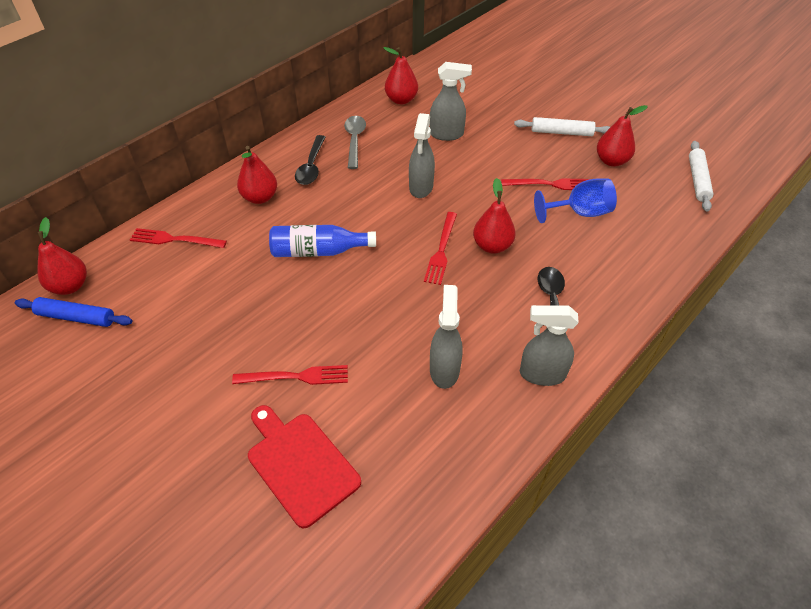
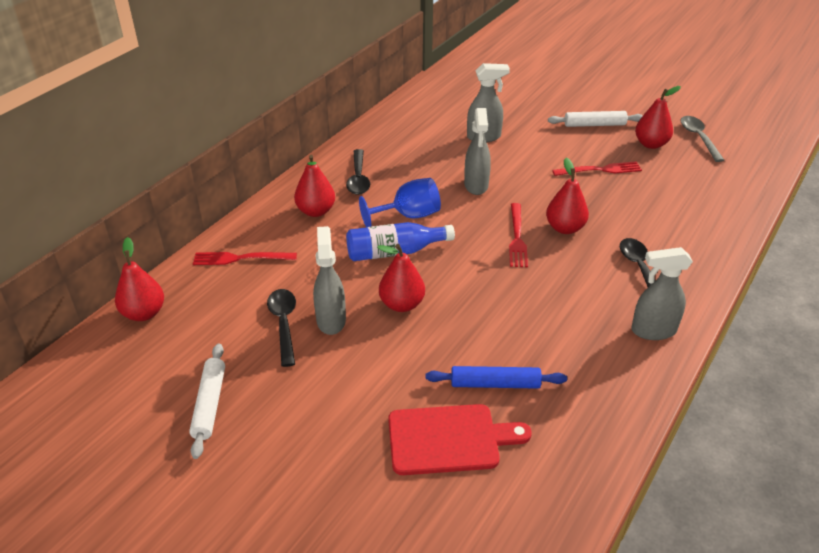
camera: 10 degrees left, 10 degrees down
blue rolling pin [15,297,132,327] -> blue rolling pin moved to [426,366,567,389]
red fork [232,365,348,385] -> none
red cutting board [248,405,361,528] -> red cutting board turned 135 degrees clockwise [388,404,532,475]
grey spoon [344,116,366,169] -> grey spoon moved to [680,116,724,162]
red pear [383,47,418,104] -> red pear moved to [377,244,425,312]
grey spray bottle [430,285,463,389] -> grey spray bottle moved to [313,226,346,335]
blue goblet [534,178,617,223] -> blue goblet moved to [359,178,441,227]
white rolling pin [689,141,713,212] -> white rolling pin moved to [189,343,225,459]
none -> black spoon [267,289,296,367]

